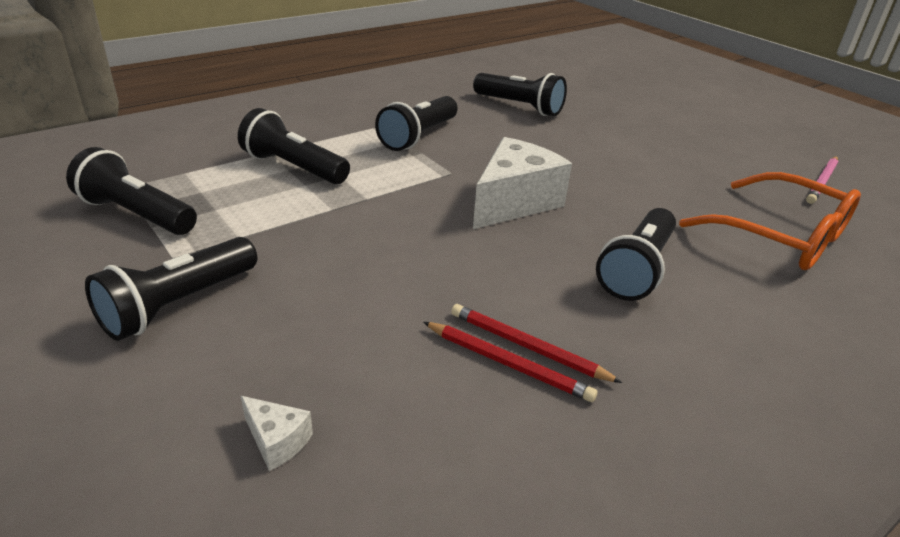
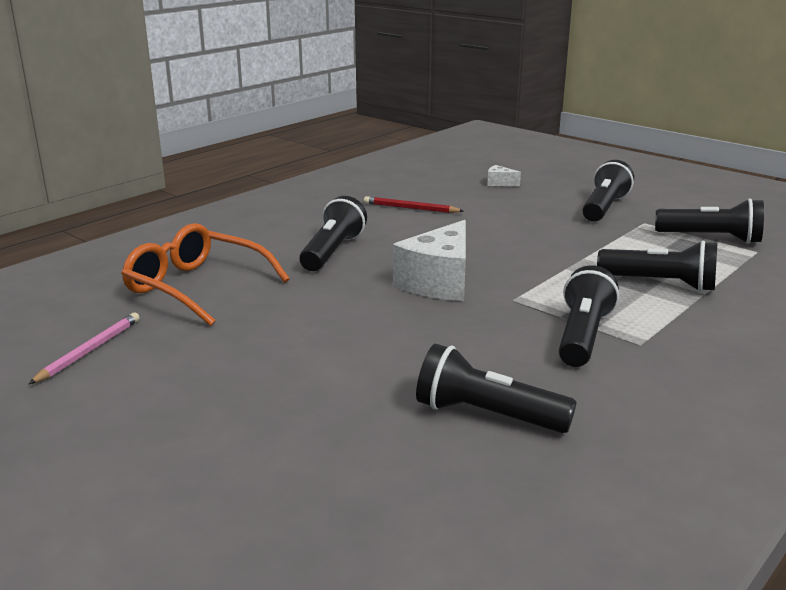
camera: 170 degrees right, 10 degrees down
red pencil [451,304,623,383] -> none

